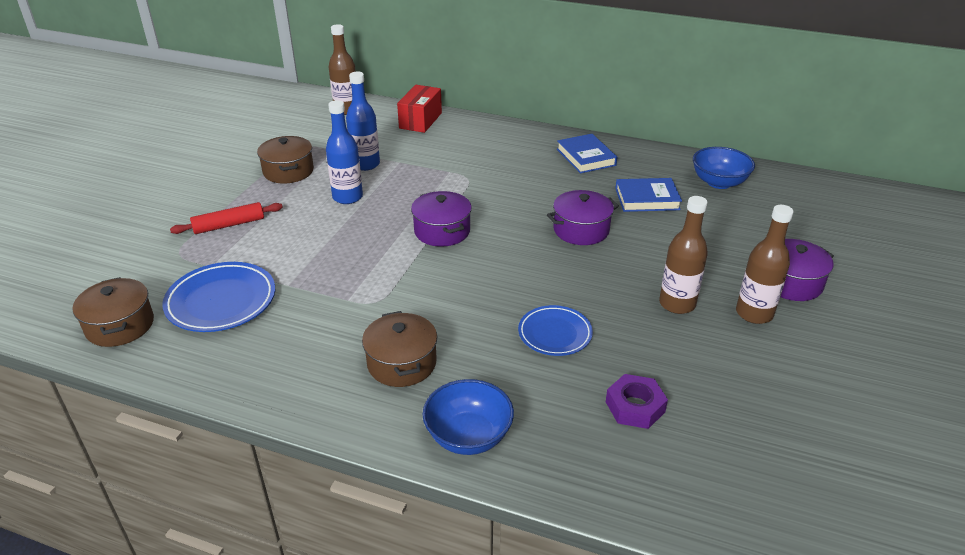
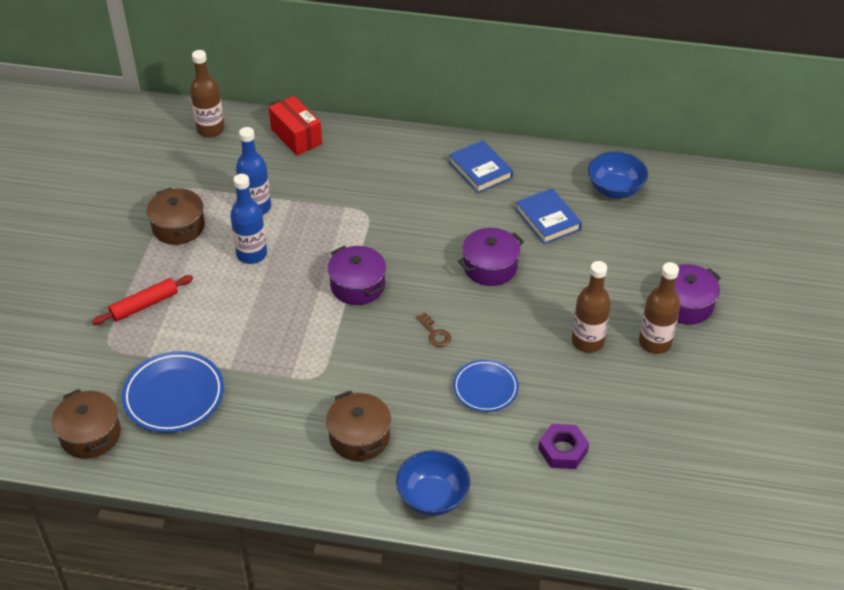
camera: 10 degrees left, 10 degrees up
red box [397,85,442,133] -> red box turned 45 degrees counterclockwise [269,96,322,156]
blue book [615,178,682,212] -> blue book turned 75 degrees clockwise [515,188,582,244]
none -> brown key [416,313,451,347]

